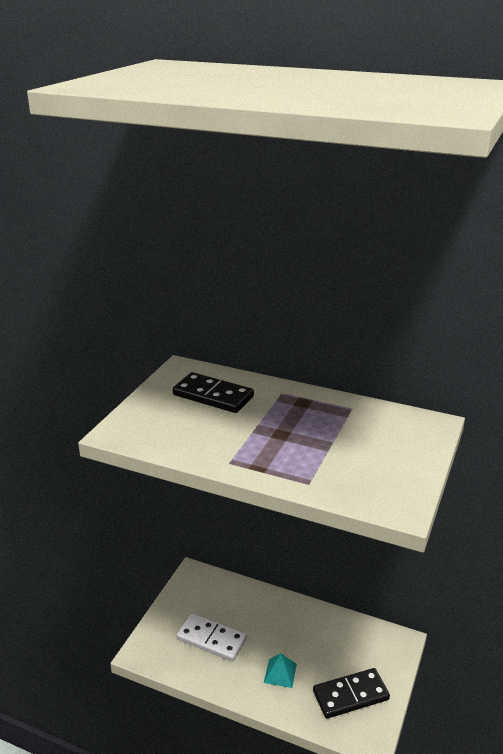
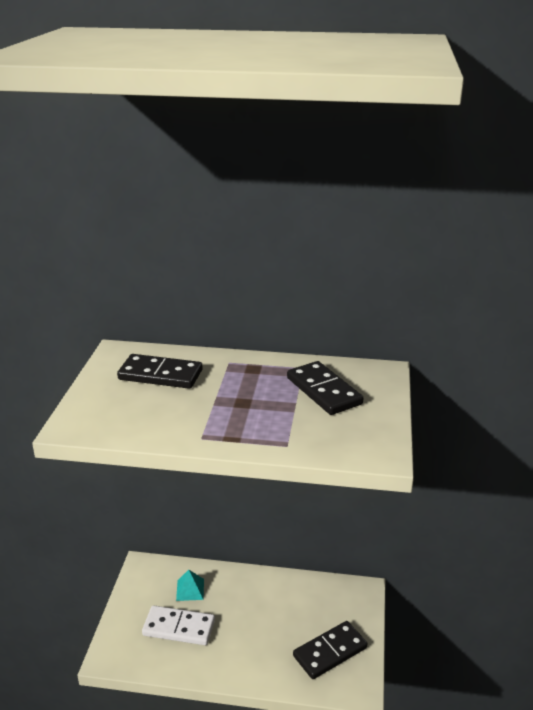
camera: 15 degrees left, 0 degrees up
turquoise pyramid [264,653,297,688] -> turquoise pyramid moved to [176,570,204,601]
none -> black domino [287,361,363,415]

